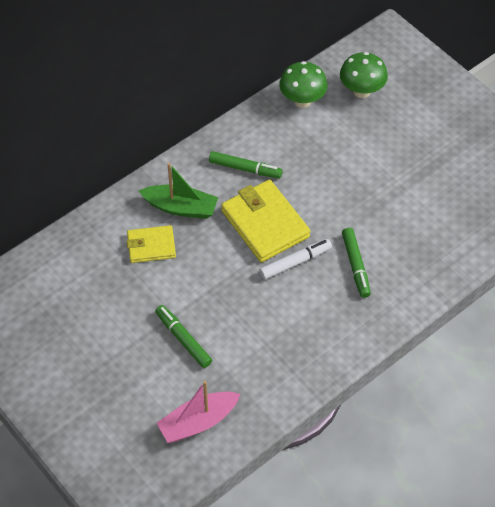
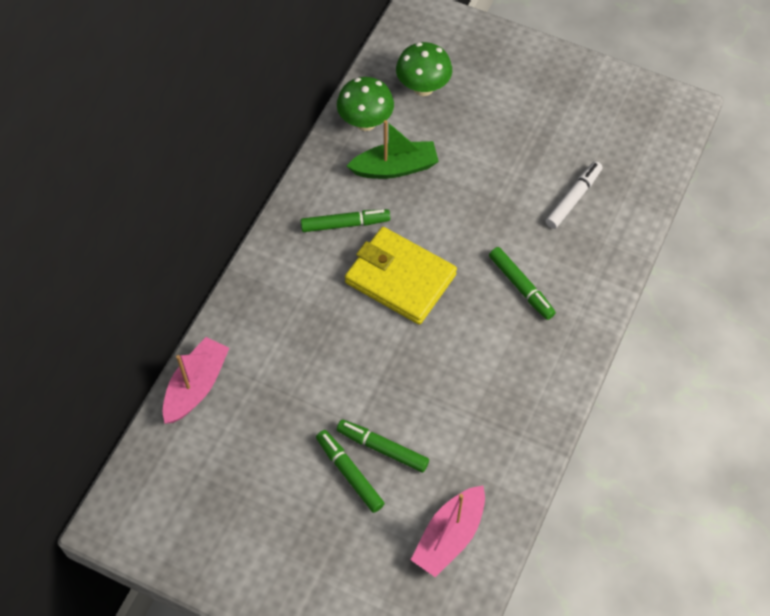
camera: 25 degrees left, 5 degrees up
yellow wallet [127,225,176,263] -> none
green boat [139,163,218,219] -> green boat moved to [347,120,439,179]
white marker [260,239,332,279] -> white marker moved to [545,161,603,229]
none -> pink boat [163,337,229,424]
none -> green marker [316,430,385,513]

